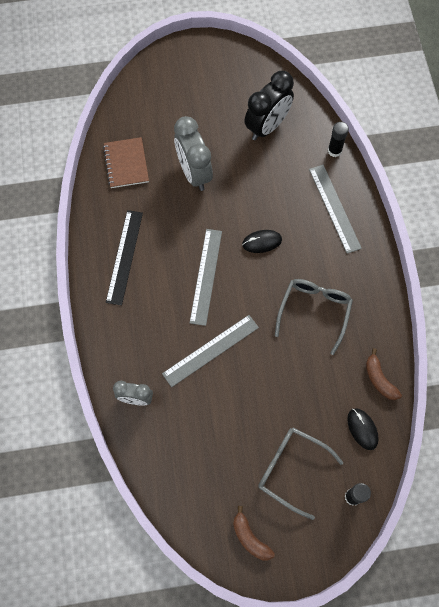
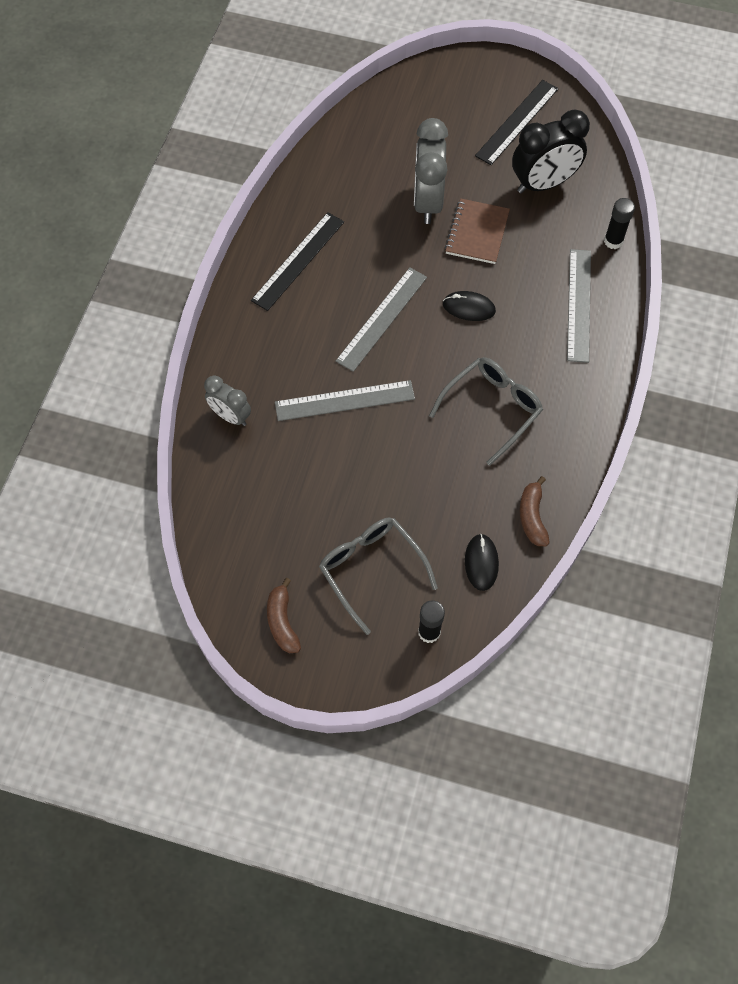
camera: 25 degrees right, 5 degrees down
brown notebook [103,137,149,188] -> brown notebook moved to [445,199,510,264]
none -> black ruler [475,80,559,165]

